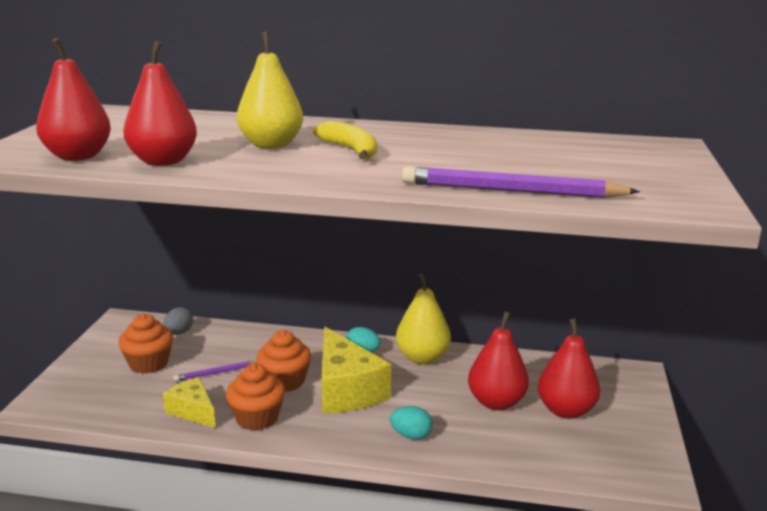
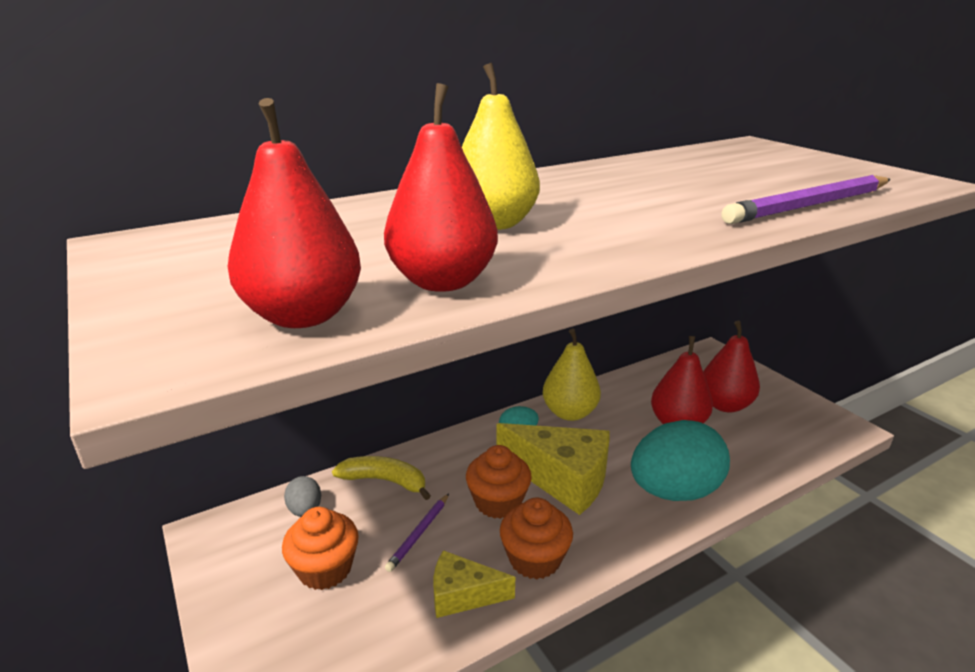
camera: 40 degrees left, 5 degrees up
yellow banana [313,121,377,159] -> yellow banana moved to [332,456,431,500]
turquoise egg [390,406,433,440] -> turquoise egg [631,420,730,501], size x2.26

